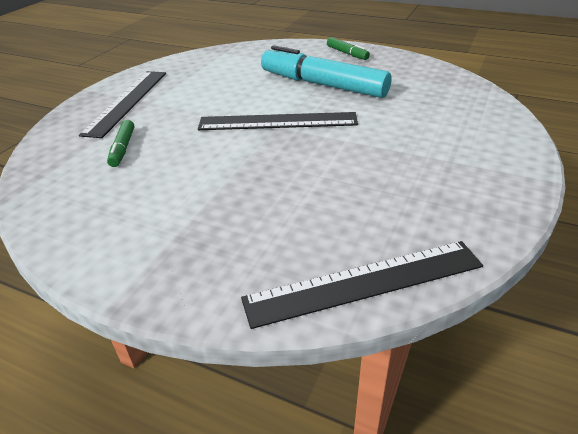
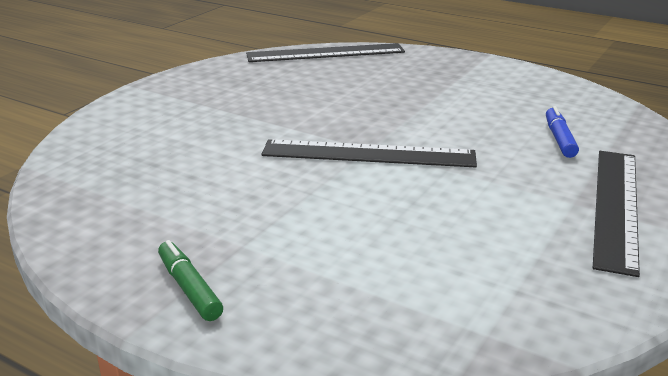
camera: 175 degrees left, 10 degrees down
green marker [107,120,134,167] -> blue marker [546,106,579,158]
turquoise marker [261,45,392,98] -> none

